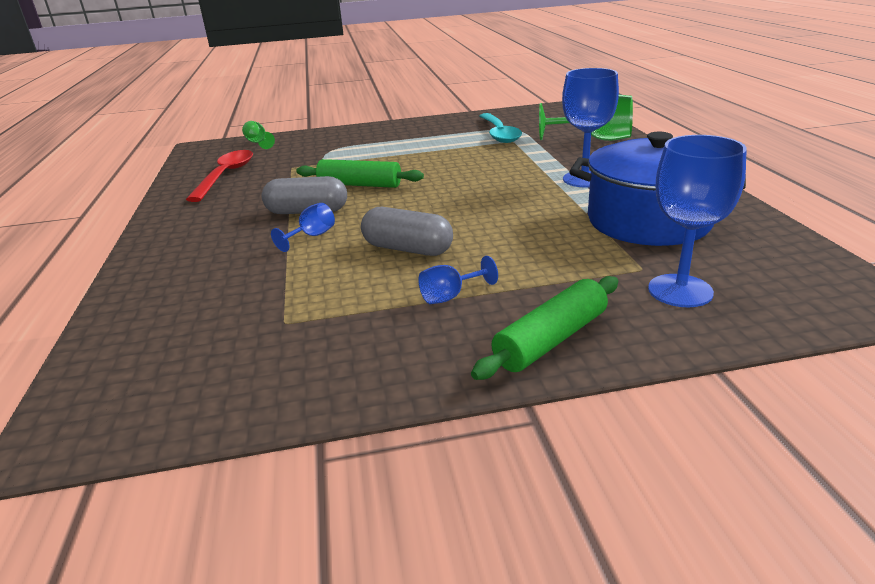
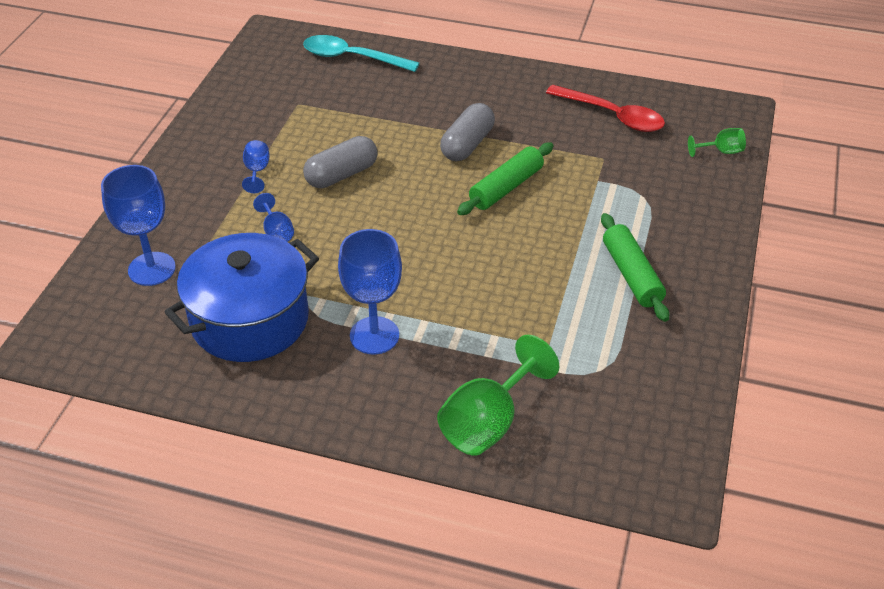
camera: 115 degrees right, 15 degrees up
blue goblet [271,203,335,252] -> blue goblet moved to [253,193,294,242]
green rolling pin [471,276,618,380] -> green rolling pin moved to [601,213,669,322]
turquoise spoon [479,113,522,143] -> turquoise spoon moved to [303,35,420,72]

